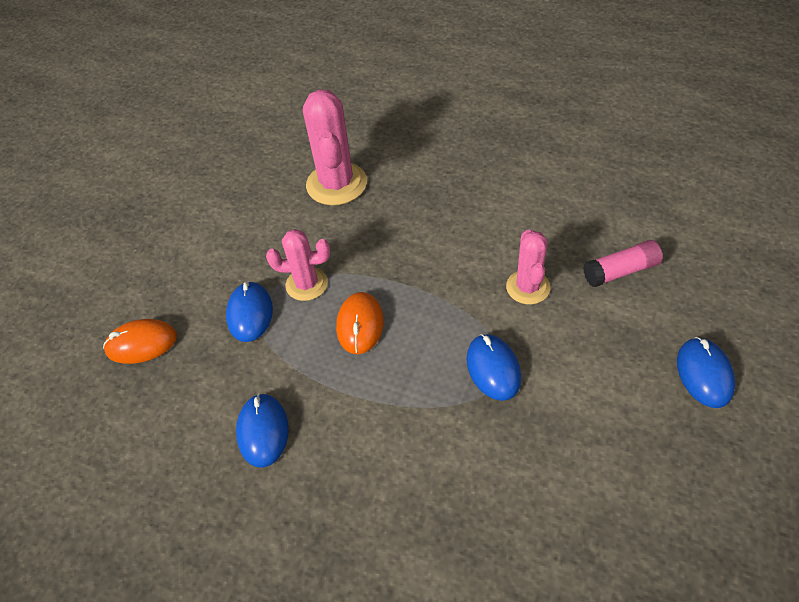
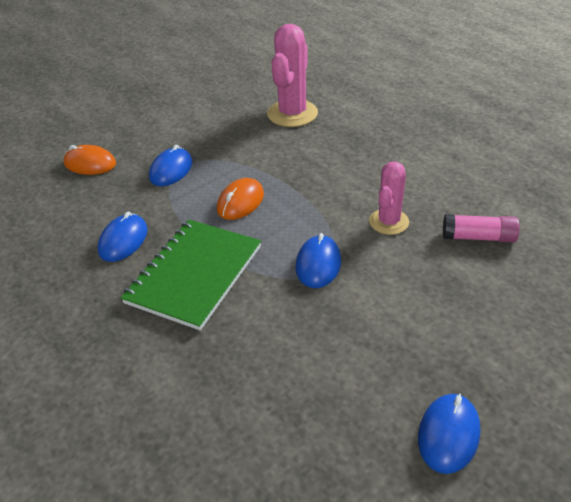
camera: 25 degrees right, 10 degrees down
pink cactus [266,229,330,301] -> none
blue mouse [677,337,736,408] -> blue mouse moved to [418,394,480,474]
none -> green notebook [120,220,261,331]

